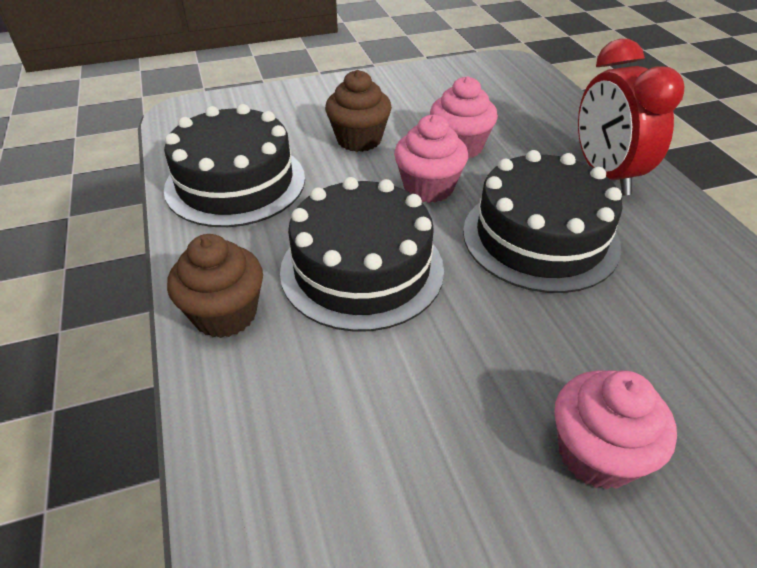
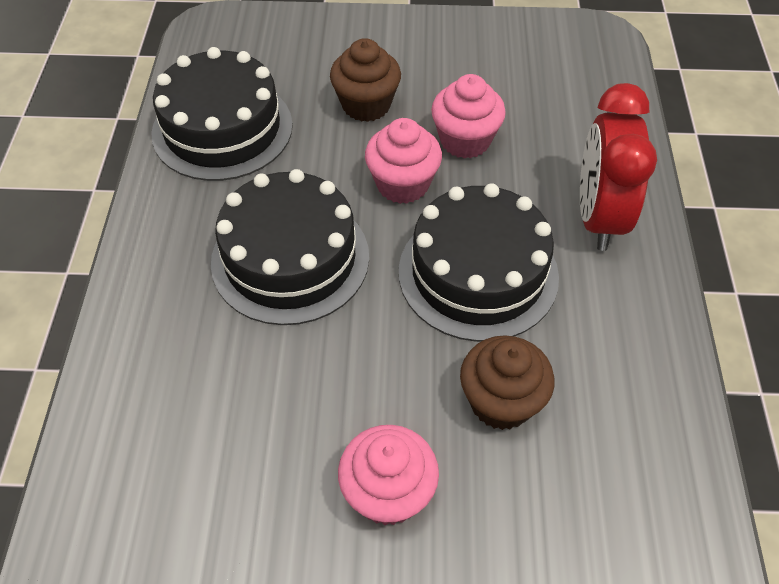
camera: 20 degrees right, 10 degrees up
brown cupcake [167,234,263,338] -> brown cupcake moved to [460,336,554,430]

